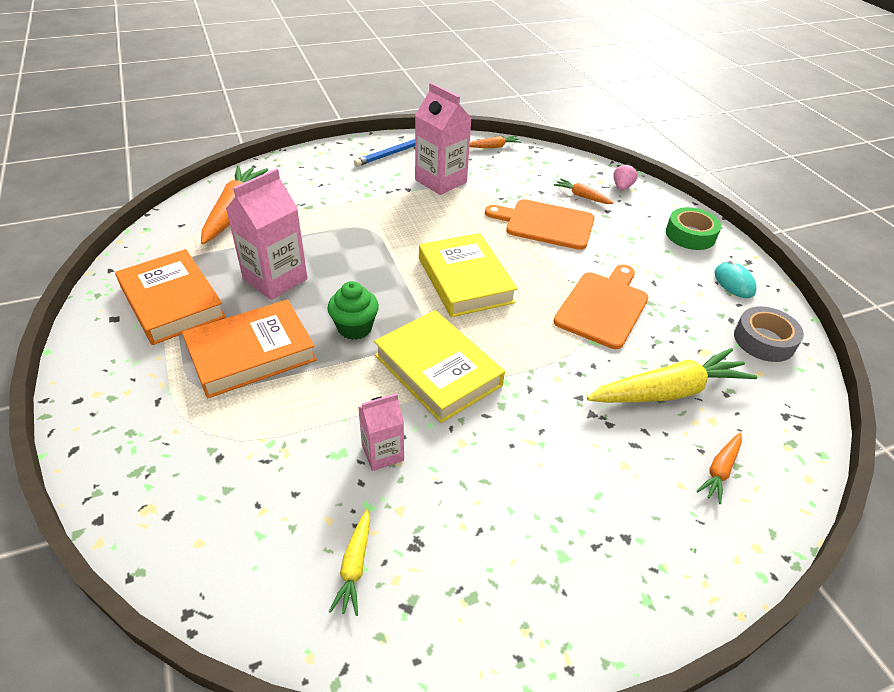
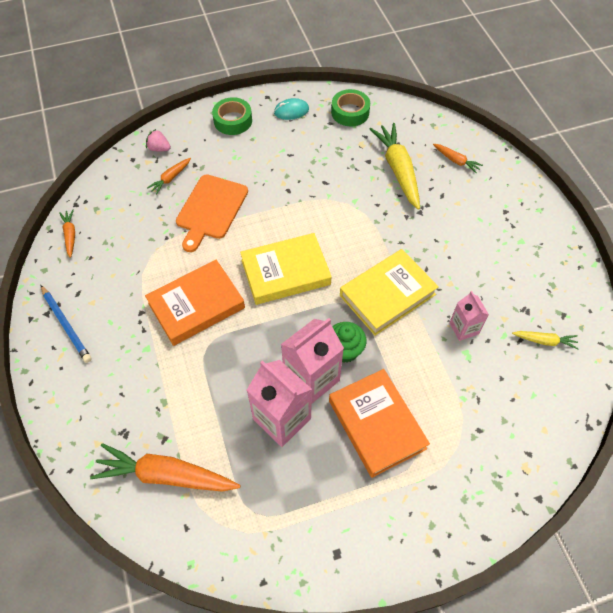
camera: 85 degrees left, 15 degrees up
orange book [115,249,226,345] -> orange book moved to [145,260,245,346]
pink carton [415,83,471,195] -> pink carton moved to [281,318,344,404]
orange cutting board [553,265,648,349] -> none
grey tape [734,306,804,362] -> green tape [331,89,370,126]

